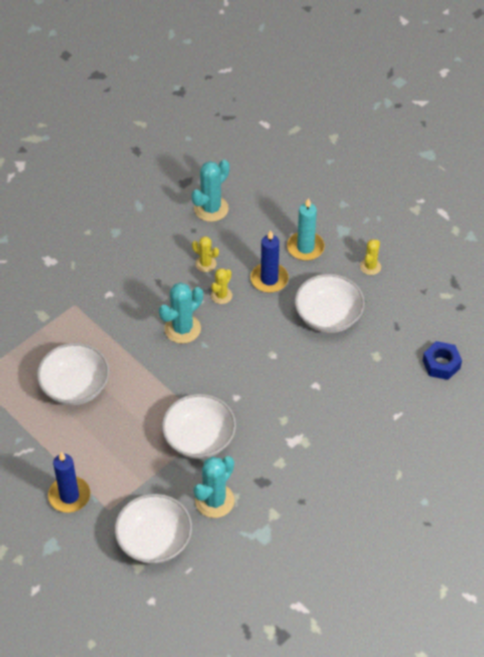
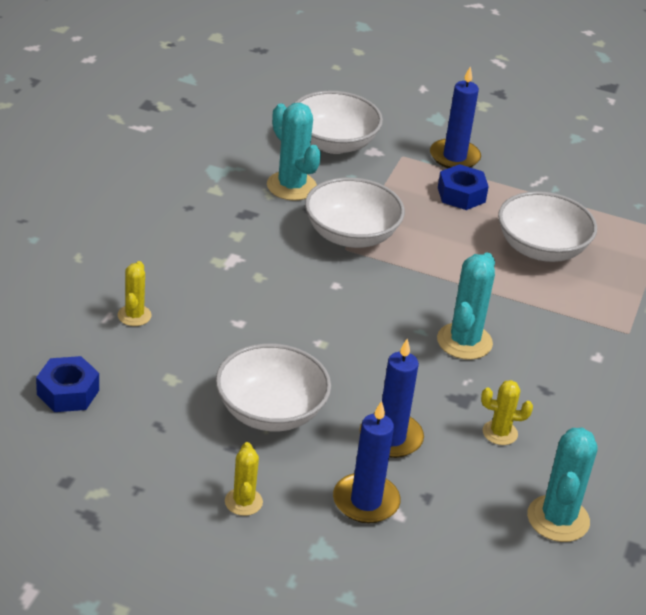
camera: 150 degrees right, 15 degrees down
turquoise cactus [193,456,235,518] -> turquoise cactus turned 45 degrees counterclockwise [267,103,321,201]
yellow cactus [211,268,232,304] -> yellow cactus moved to [118,261,152,326]
turquoise candle [287,198,325,261] -> blue candle [333,401,401,523]
none -> blue nut [438,164,489,210]

